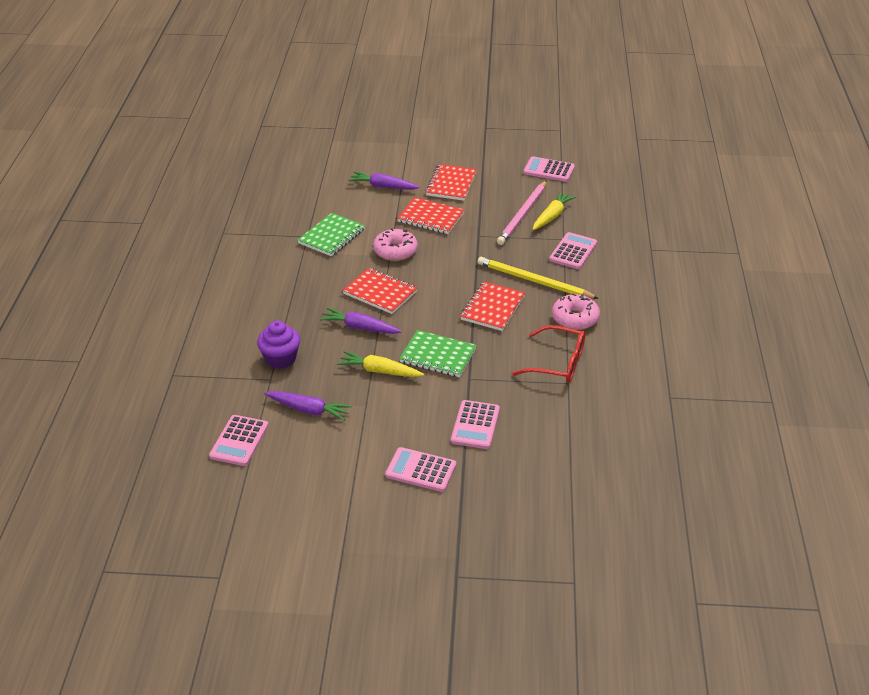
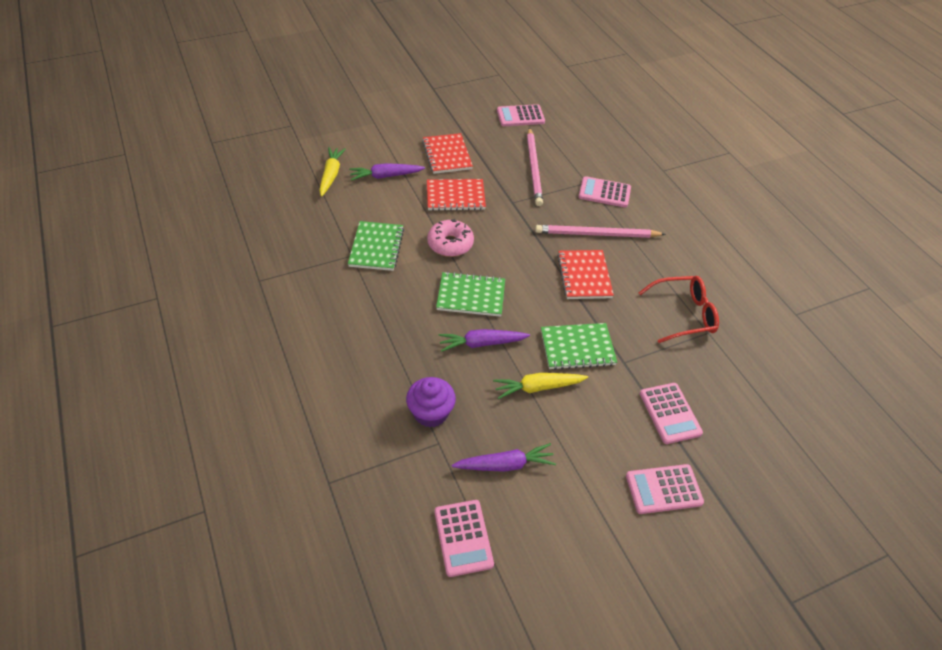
camera: 30 degrees left, 10 degrees up
red notebook [343,268,418,314] -> green notebook [436,272,505,317]
yellow pencil [478,257,599,299] -> pink pencil [535,225,666,238]
yellow carrot [533,191,576,230] -> yellow carrot moved to [319,147,346,197]
pink calculator [549,232,597,269] -> pink calculator turned 75 degrees counterclockwise [579,176,631,207]
pink donut [552,293,600,330] -> none

